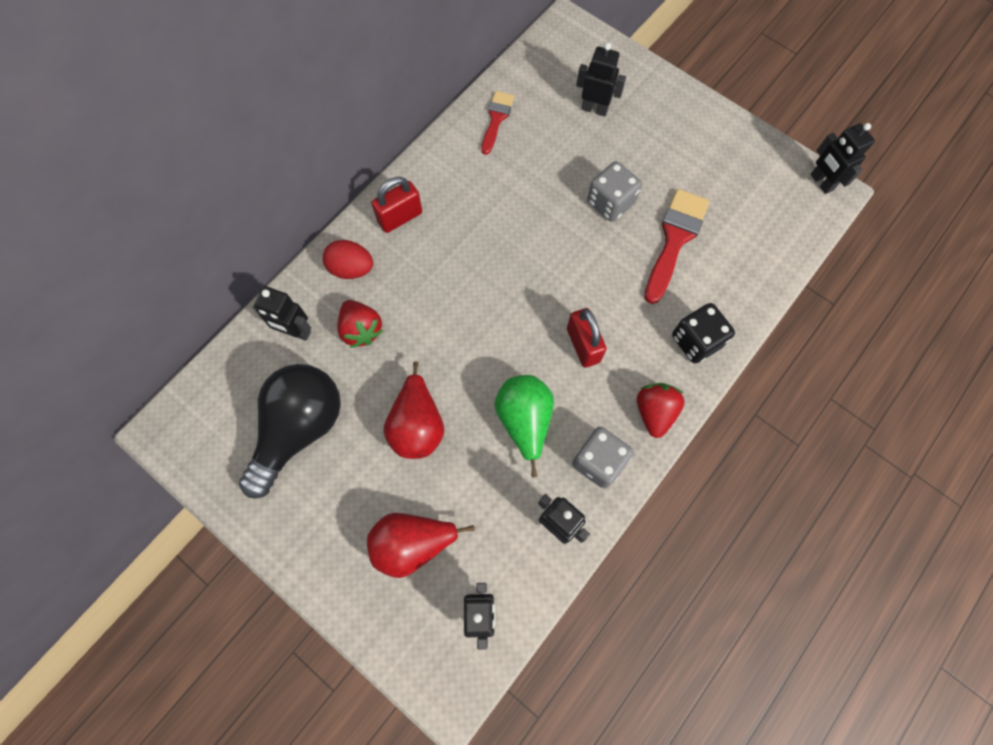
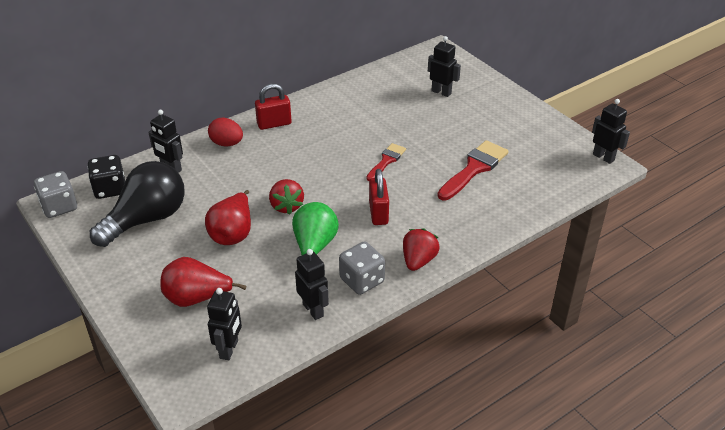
camera: 15 degrees right, 30 degrees down
red strawberry [337,300,383,348] -> red strawberry moved to [269,179,304,215]
red brush [481,91,514,155] -> red brush moved to [366,143,406,181]
grey dice [587,161,642,222] -> grey dice moved to [34,171,77,218]
black dice [672,303,735,363] -> black dice moved to [88,155,125,199]
black robot [810,123,875,194] -> black robot turned 150 degrees clockwise [592,99,630,164]

